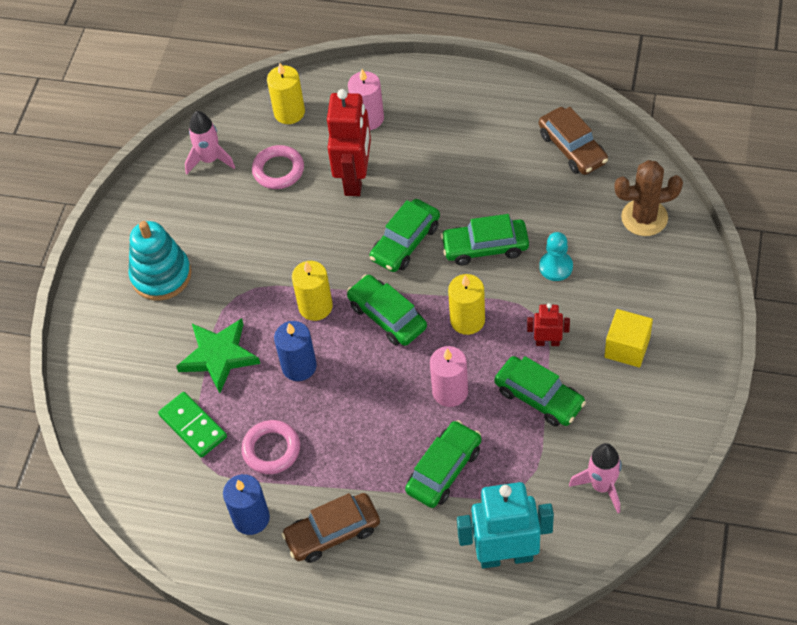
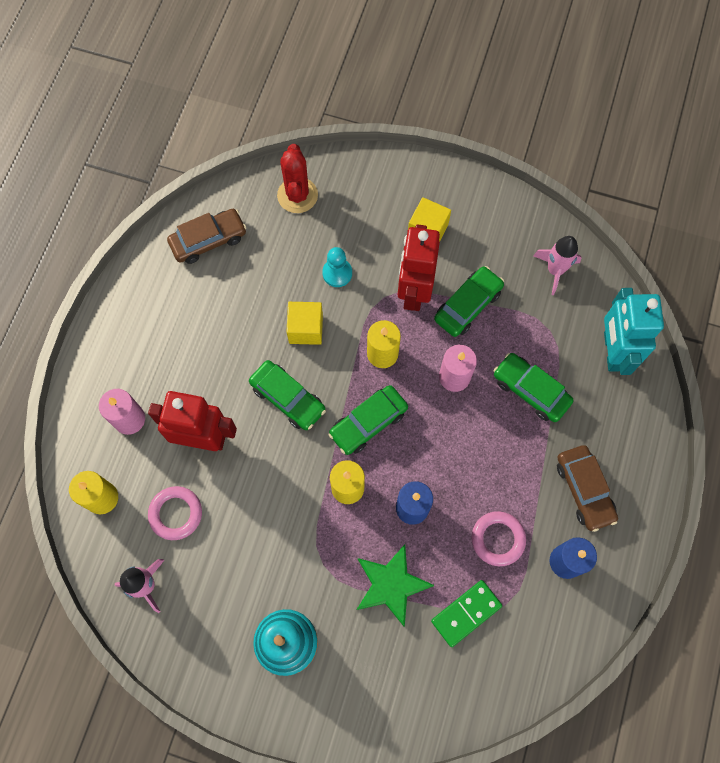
camera: 90 degrees left, 15 degrees up
green car [441,214,529,266] -> yellow cube [286,302,323,345]
red robot [527,303,570,346] -> red robot [398,224,440,311], size x2.04
brown cactus [614,160,683,236] -> red cactus [277,144,318,213]

